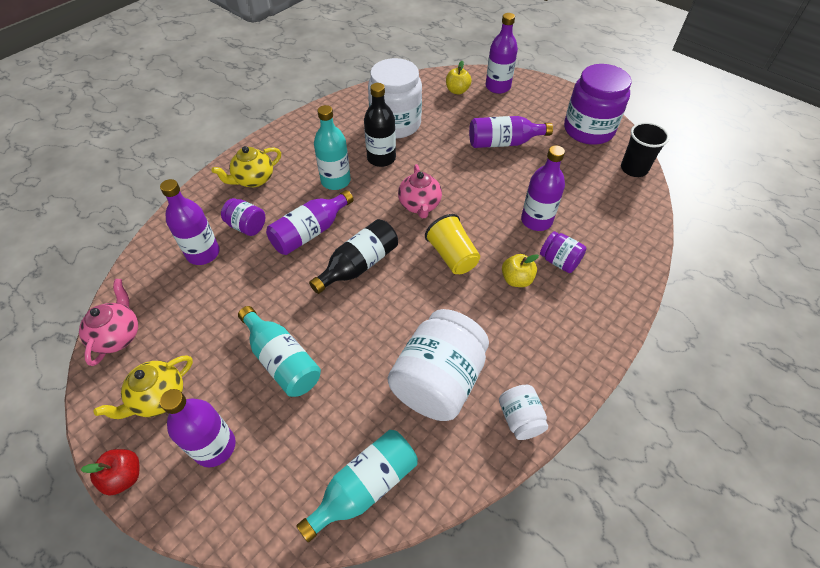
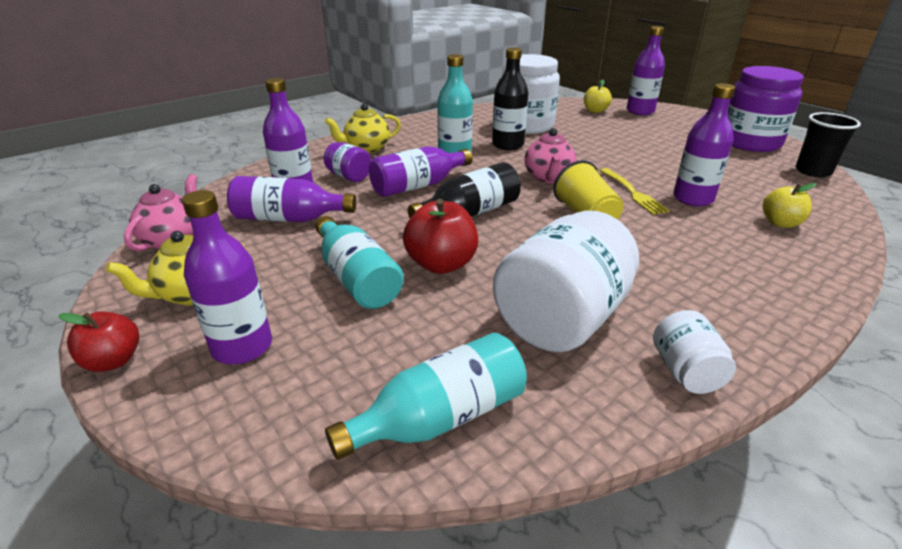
camera: 10 degrees right, 20 degrees down
purple bottle [469,116,553,148] -> purple bottle moved to [227,176,356,222]
yellow apple [502,254,539,287] -> yellow apple moved to [763,183,817,228]
purple jar [540,231,586,273] -> none
none -> red apple [403,199,478,274]
none -> yellow fork [599,168,670,215]

